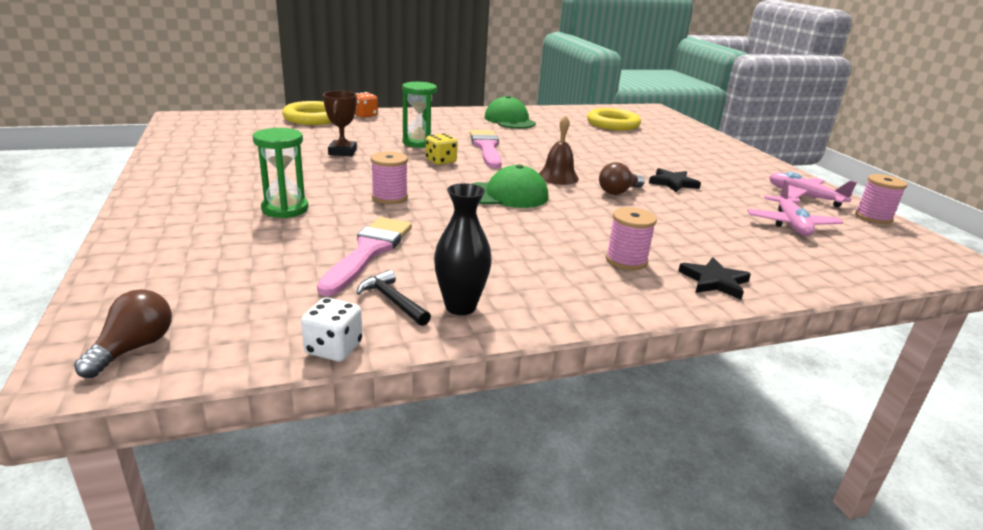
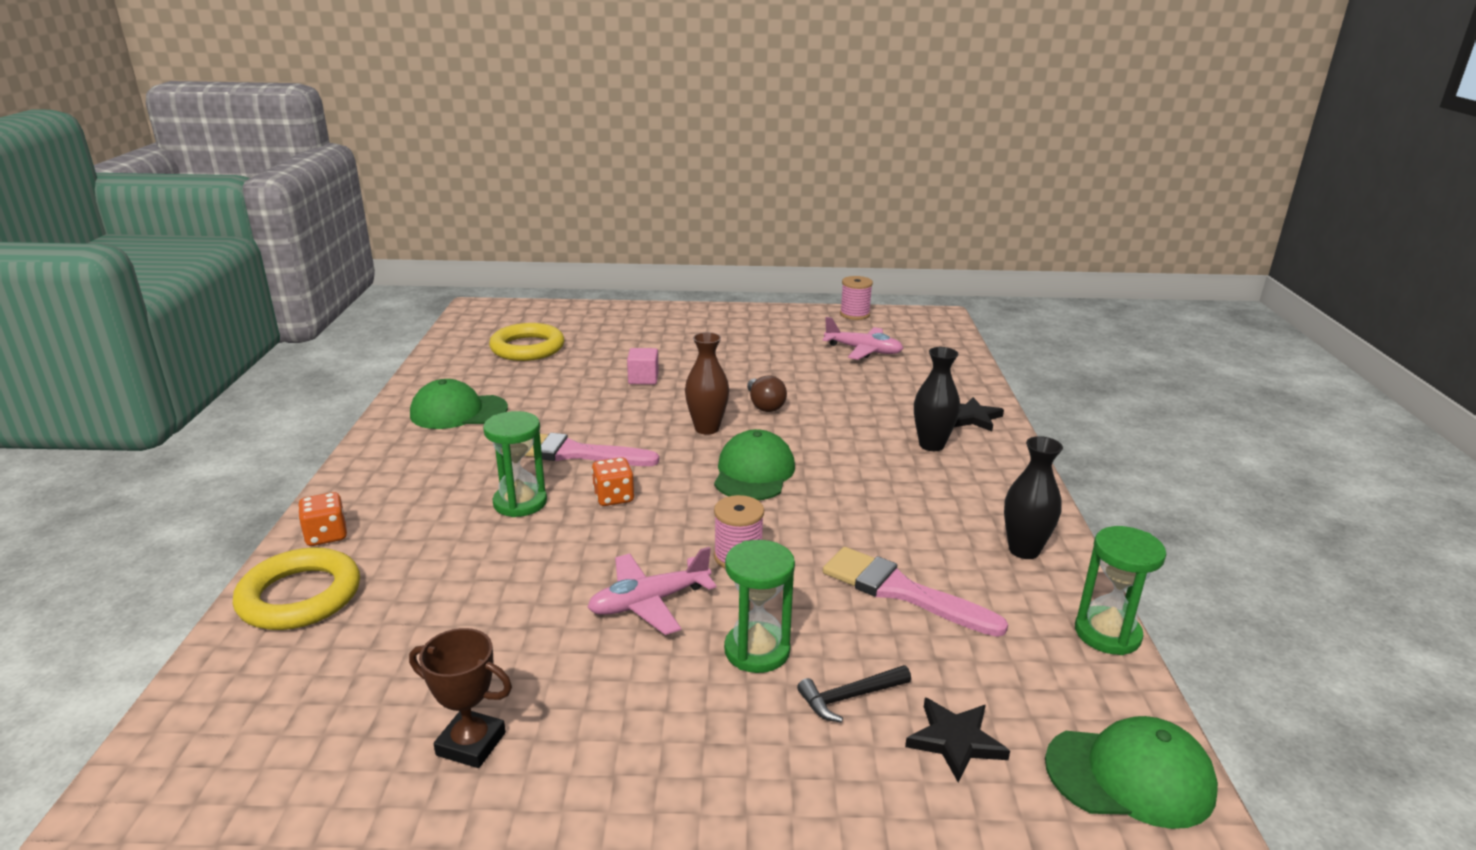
camera: 70 degrees left, 0 degrees up
brown light bulb [74,289,172,378] -> green cap [1045,716,1218,829]
white dice [301,297,362,362] -> green hourglass [1075,526,1166,655]
brown trophy [323,91,357,156] -> brown trophy moved to [409,628,512,768]
black hammer [357,270,431,326] -> black hammer moved to [797,665,911,722]
yellow dice [426,133,457,165] -> orange dice [592,457,634,506]
brown bell [539,115,579,185] -> brown vase [685,332,729,435]
pink spool [606,207,657,270] -> black vase [914,347,960,451]
black star [649,168,701,192] -> black star moved to [905,698,1010,783]
pink plane [769,172,857,207] -> pink plane moved to [587,547,717,635]
none -> pink cube [627,348,659,385]

